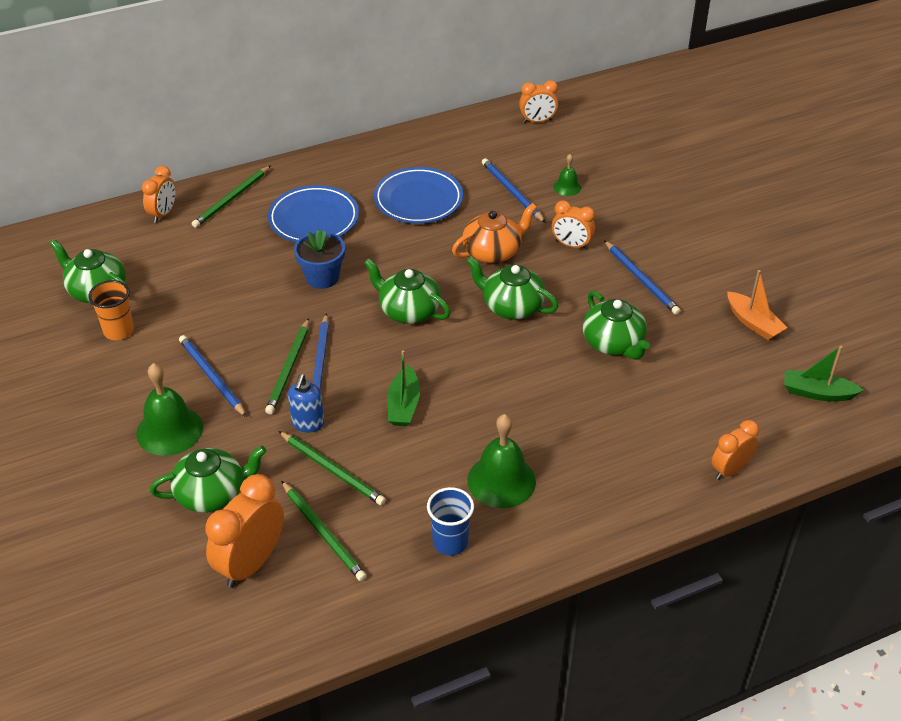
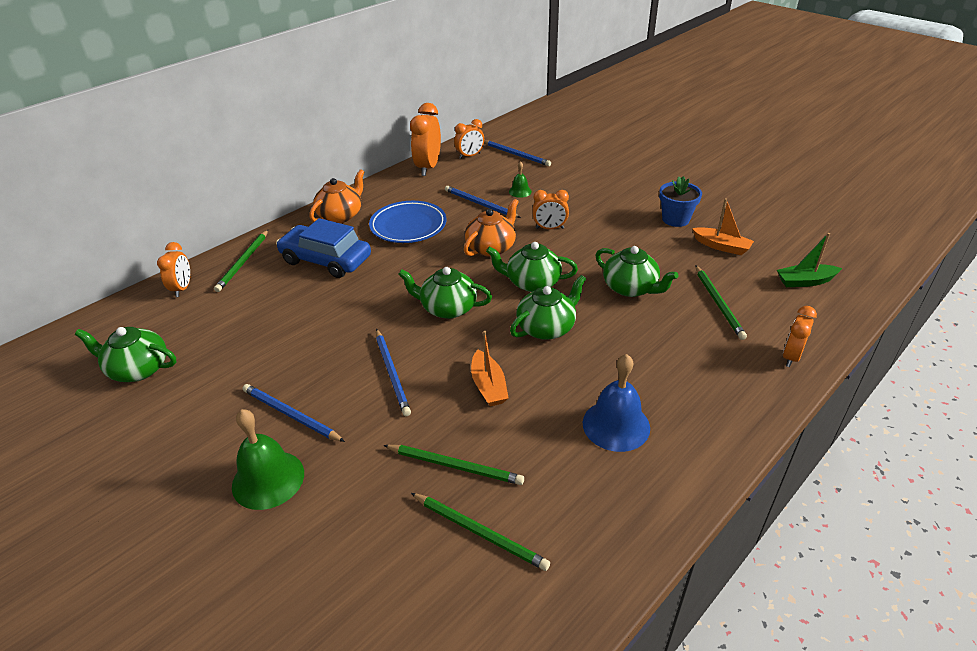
camera: 20 degrees left, 5 degrees down
orange cup [89,280,134,340] -> none
green teapot [150,446,266,513] -> green teapot moved to [510,275,586,340]
orange clock [205,474,284,588] -> orange clock moved to [410,103,441,176]
green pencil [265,318,309,414] -> green pencil moved to [695,265,747,340]
blue plate [268,185,359,242] -> blue car [276,218,371,278]
blue soap dispenser [288,374,324,432] -> none
blue flower pot [294,229,345,289] -> blue flower pot moved to [659,176,702,227]
green boat [387,350,420,426] -> orange boat [471,331,508,406]
blue cup [427,487,474,556] -> none
green bell [467,414,536,508] -> blue bell [583,354,650,452]
blue pencil [604,240,681,315] -> blue pencil moved to [484,140,551,166]
none -> orange teapot [309,169,364,223]

